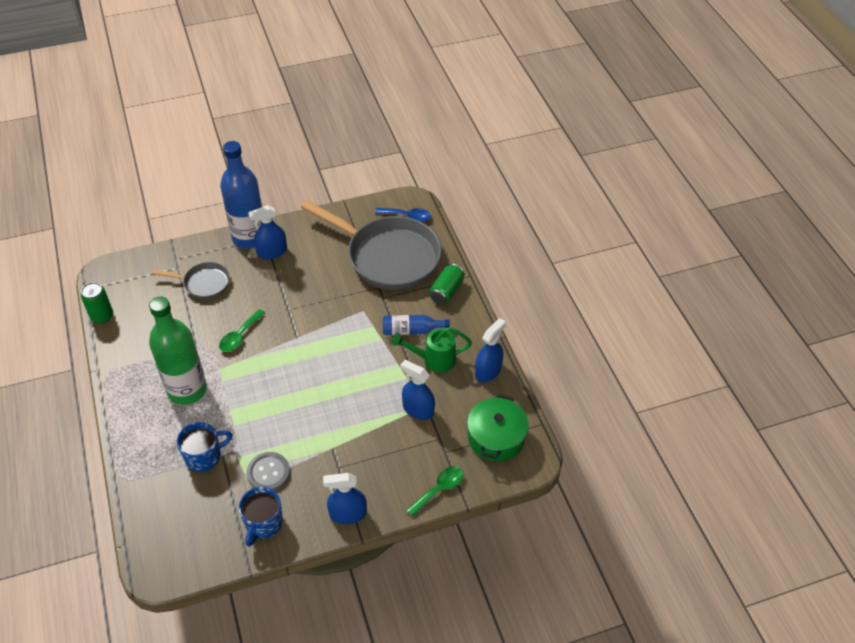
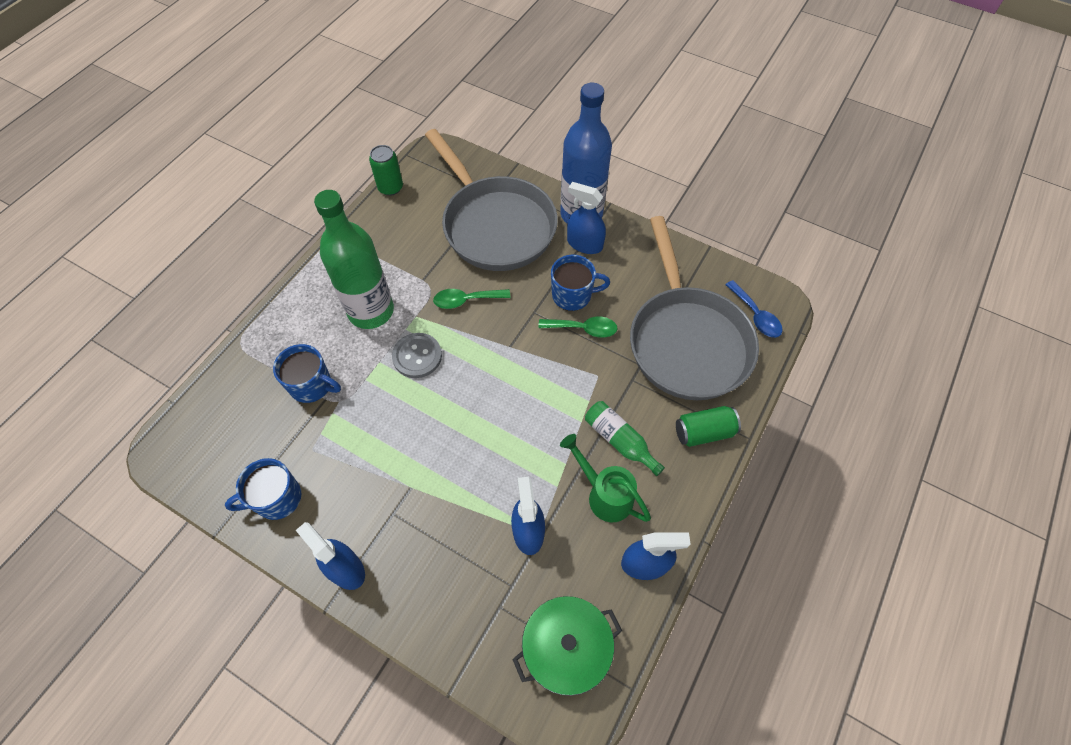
camera: 50 degrees right, 10 degrees up
grey pan [152,262,230,299] -> grey pan [425,129,558,271], size x2.06
grey button [247,452,290,491] -> grey button moved to [392,333,442,378]
blue bottle [383,315,450,335] -> green bottle [585,401,665,476]
green spoon [406,466,463,517] -> green spoon moved to [538,317,618,338]
none -> blue mug [551,255,610,311]

